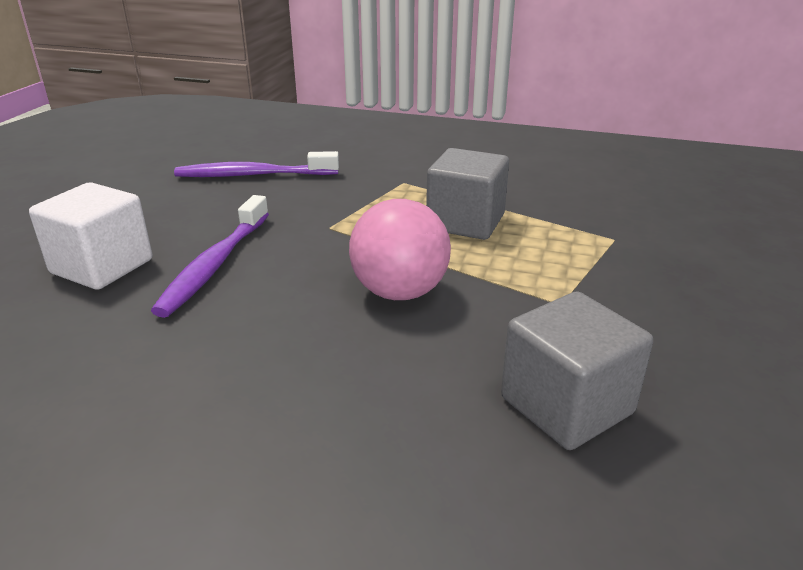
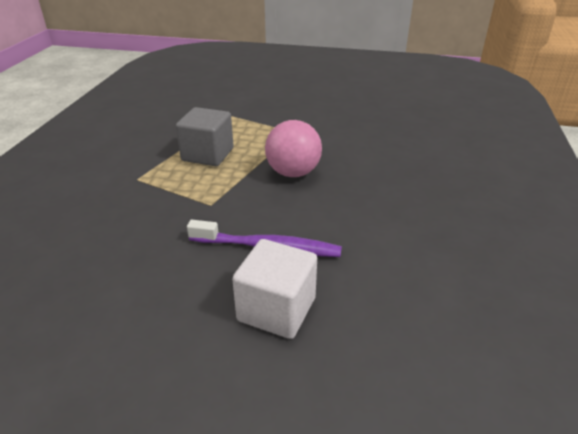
camera: 95 degrees left, 5 degrees up
purple toothbrush [174,151,339,177] -> none
grey cube [501,291,653,450] -> none

